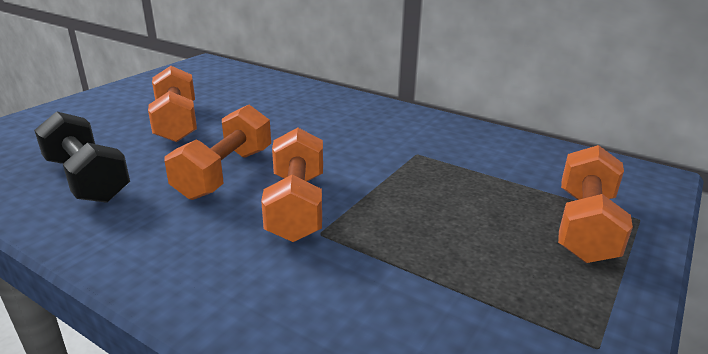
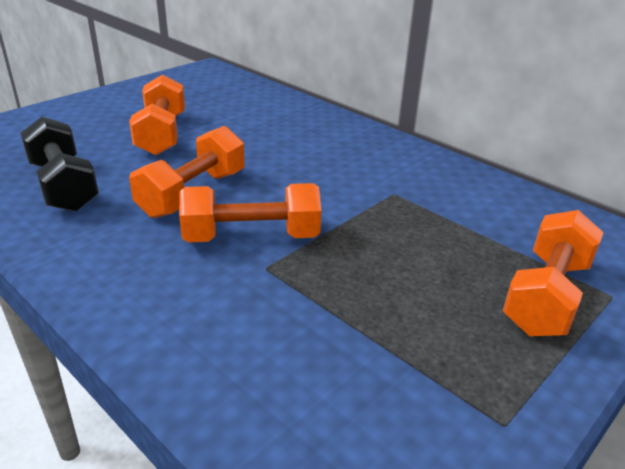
camera: 10 degrees right, 5 degrees up
orange dumbbell [261,128,323,242] -> orange dumbbell turned 75 degrees clockwise [179,183,321,242]

